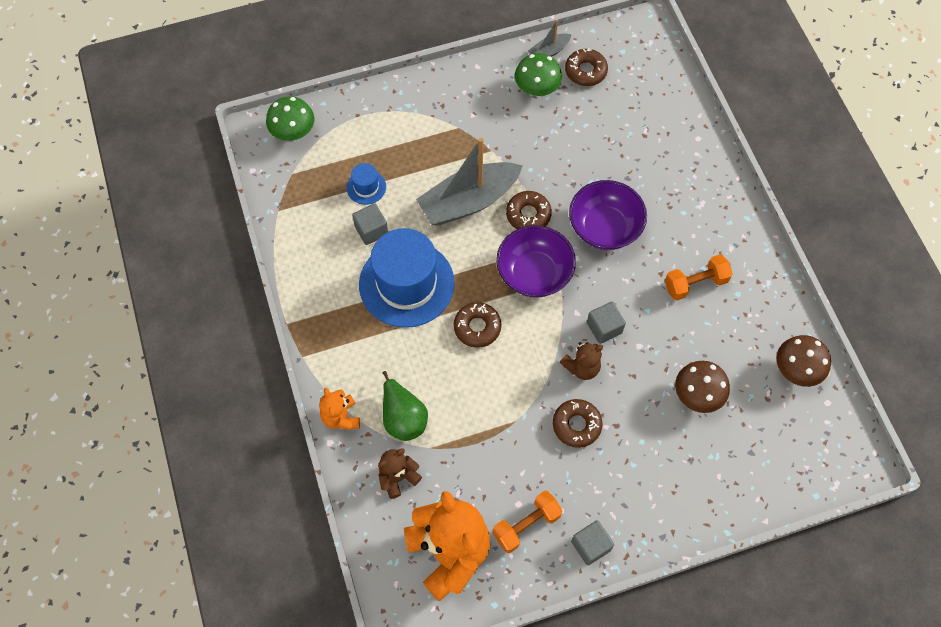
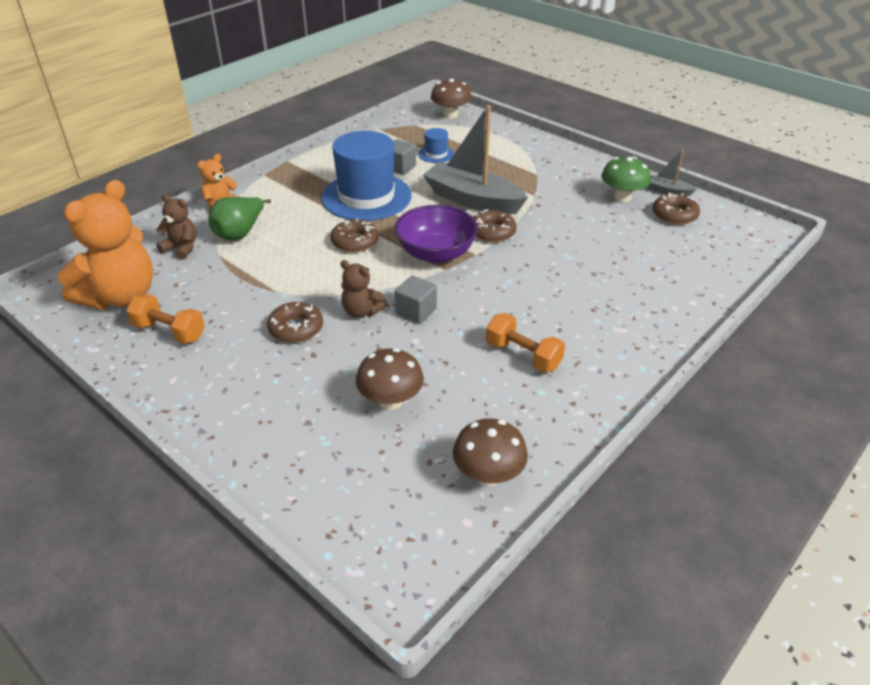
camera: 60 degrees right, 25 degrees down
green mushroom [266,97,314,141] -> brown mushroom [431,79,472,118]
purple bowl [569,180,647,250] -> none
grey cube [571,520,614,565] -> none

